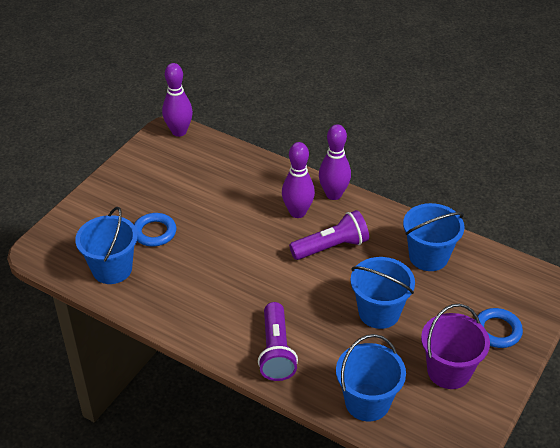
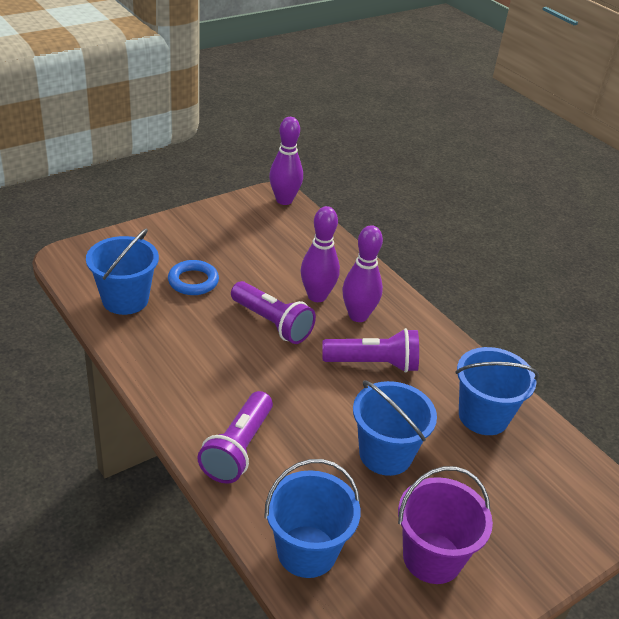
camera: 20 degrees right, 5 degrees down
purple bowling pin [319,124,351,200] -> purple bowling pin moved to [301,206,340,302]
blue ring [475,308,523,348] -> none
none -> purple flashlight [231,281,316,344]

